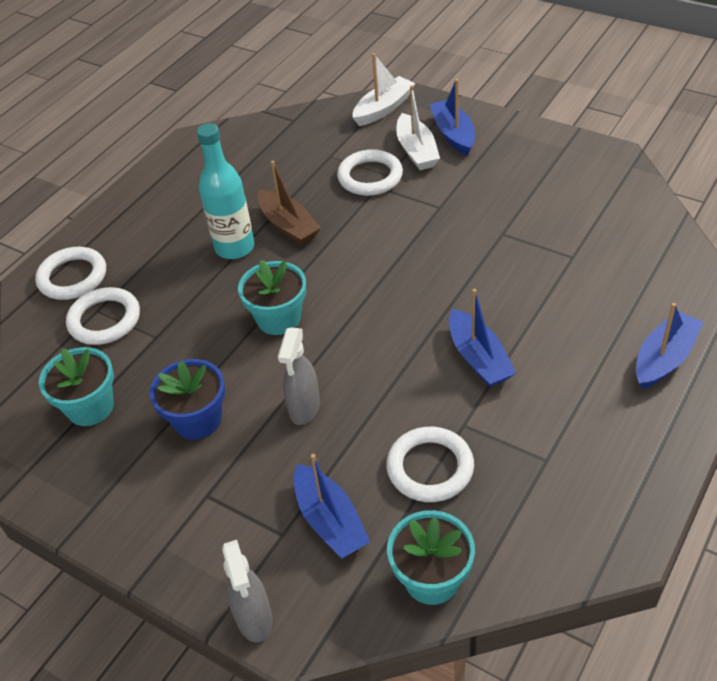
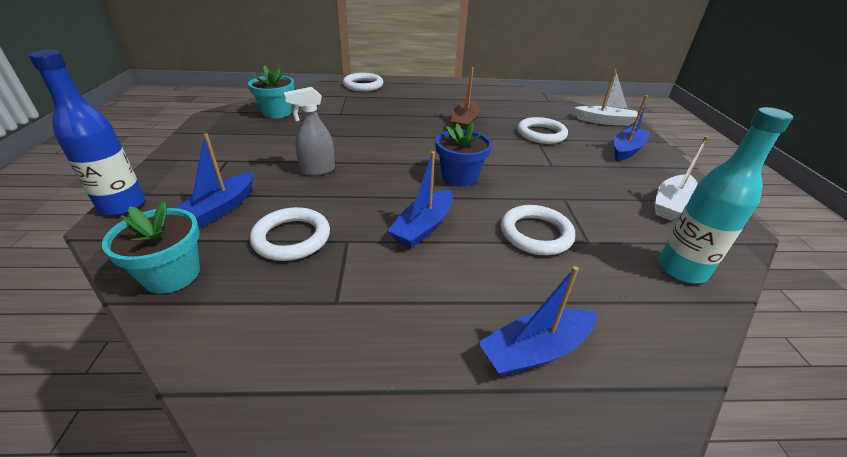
camera: 50 degrees right, 10 degrees down
white ring [66,287,140,345] -> white ring moved to [501,205,576,255]
blue flower pot [150,359,225,440] -> blue flower pot moved to [435,121,492,186]
turquoise bottle [197,123,255,259] -> turquoise bottle moved to [659,107,793,283]
grey spray bottle [222,540,273,642] -> blue bottle [28,50,145,216]
turquoise flower pot [238,260,306,335] -> none
white boat [396,85,440,170] -> white boat moved to [655,136,709,221]
blue boat [636,303,704,389] -> blue boat turned 150 degrees clockwise [478,266,597,377]

